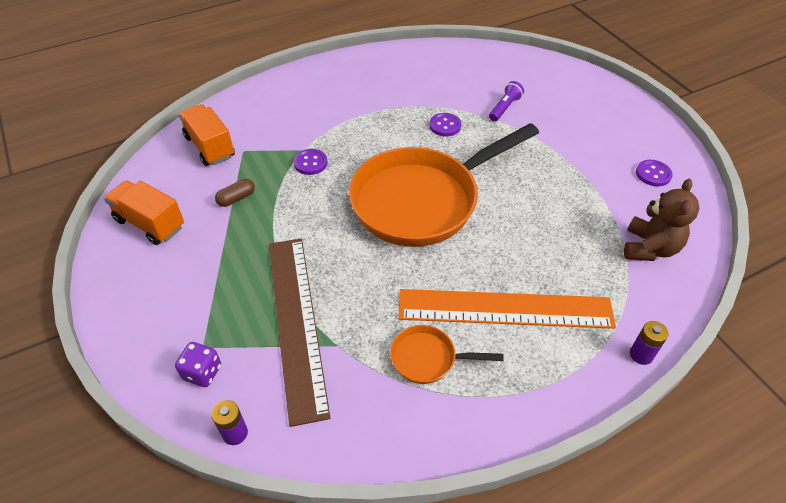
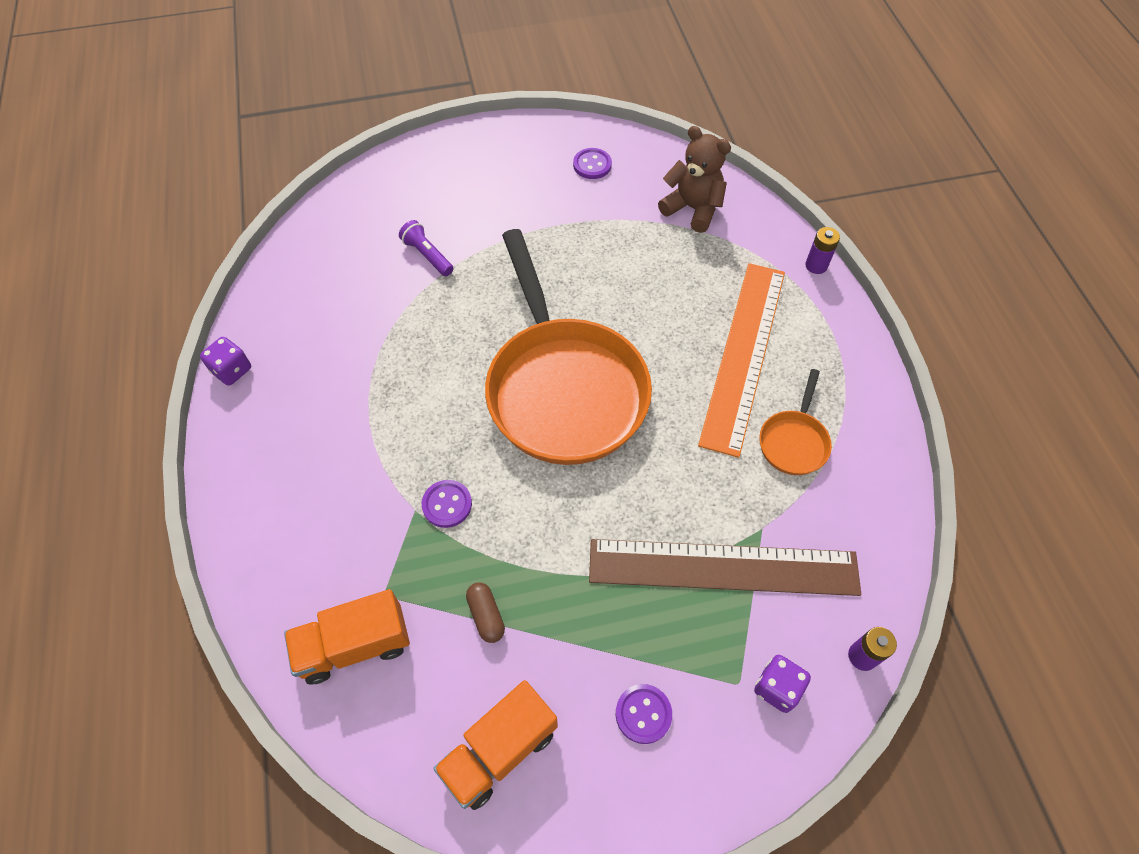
camera: 75 degrees left, 10 degrees up
purple button [429,113,461,136] -> purple button moved to [616,684,672,744]
none -> purple dice [200,337,251,385]

